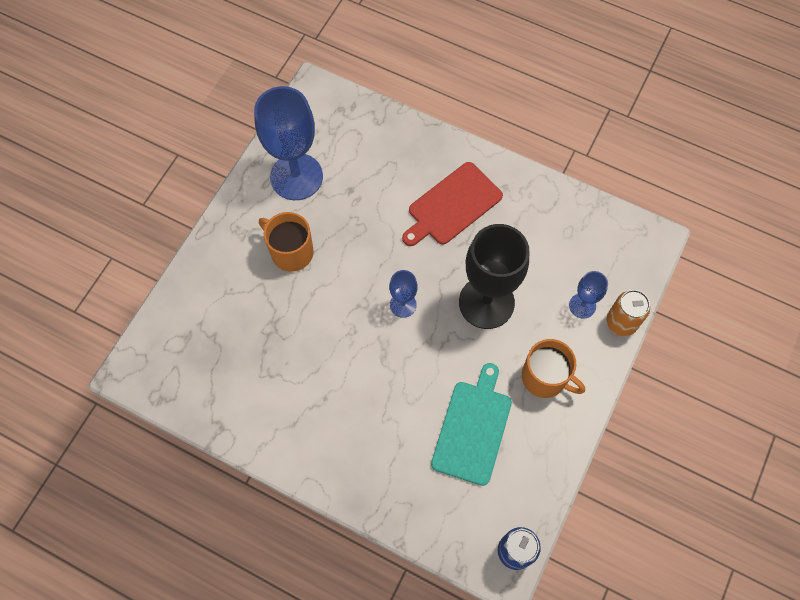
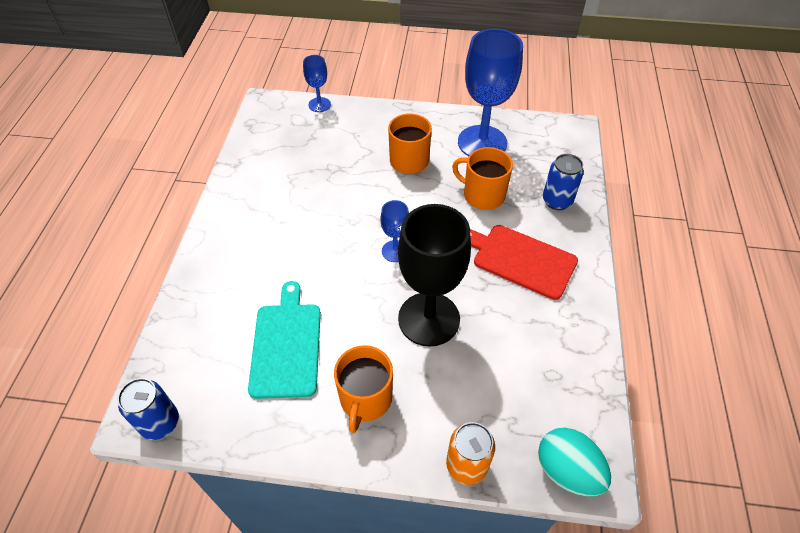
camera: 70 degrees right, 15 degrees down
turquoise cutting board [431,363,512,486] -> turquoise cutting board turned 90 degrees counterclockwise [248,281,321,399]
blue goblet [569,271,608,319] -> blue goblet moved to [303,55,331,112]
none -> orange mug [452,147,513,210]
none -> turquoise egg [538,428,611,497]
none -> blue can [543,154,584,210]

